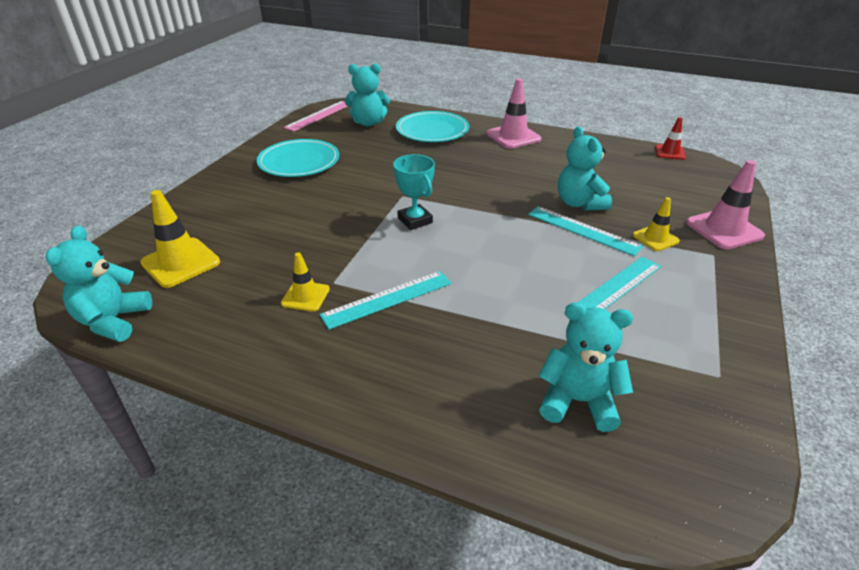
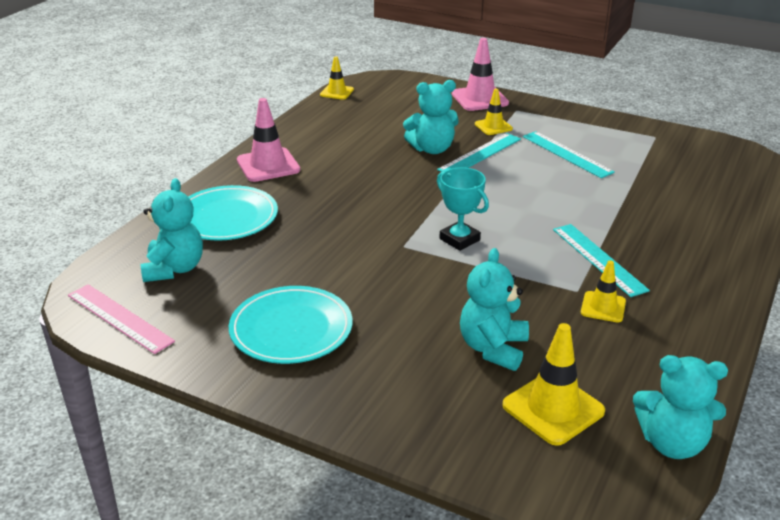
camera: 85 degrees left, 5 degrees down
turquoise trophy [393,154,435,230] -> turquoise trophy turned 75 degrees clockwise [437,167,489,251]
turquoise teddy bear [539,302,633,432] -> turquoise teddy bear moved to [460,248,529,371]
red traffic cone [655,117,686,160] -> yellow traffic cone [320,56,354,100]

